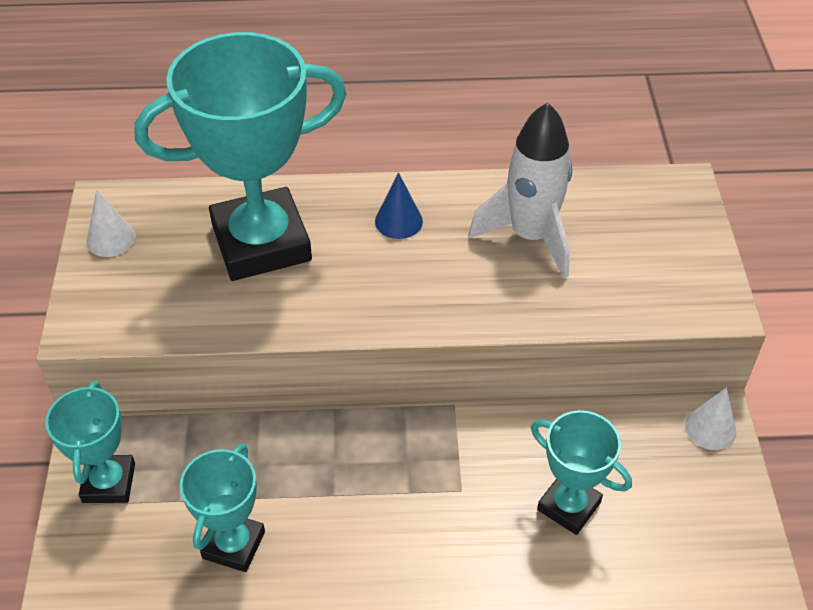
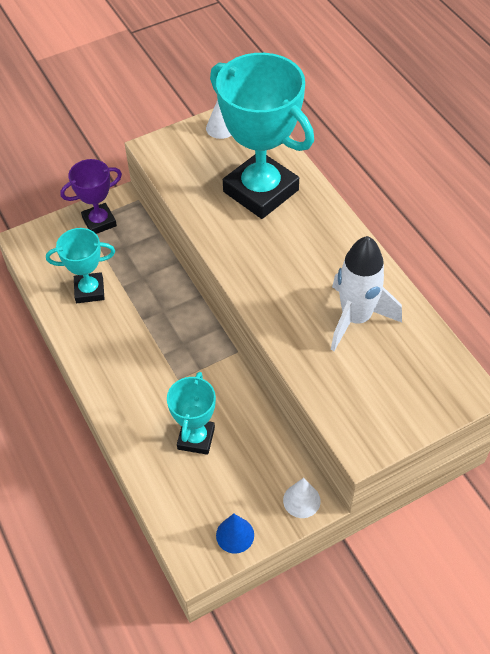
camera: 65 degrees right, 5 degrees up
turquoise trophy [45,381,135,503] -> purple trophy [60,159,122,234]
blue cone [375,172,423,239] -> blue cone moved to [216,513,254,554]

